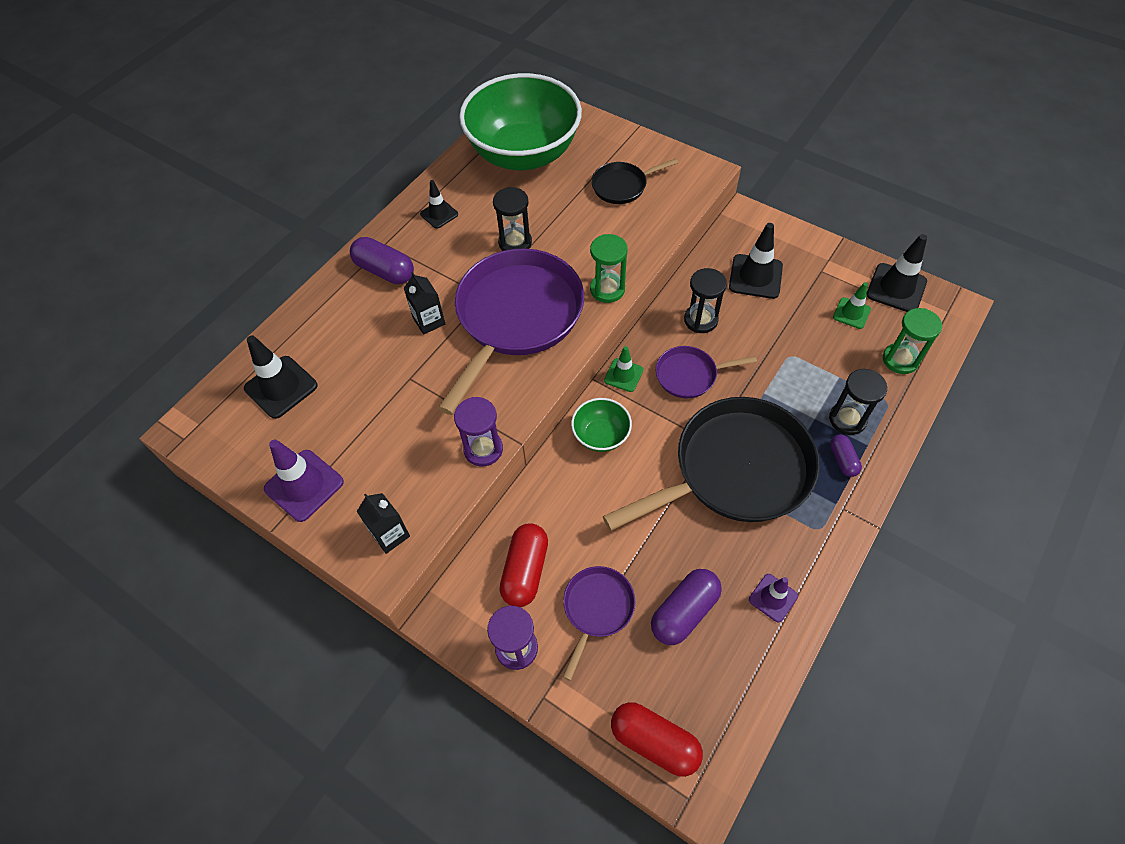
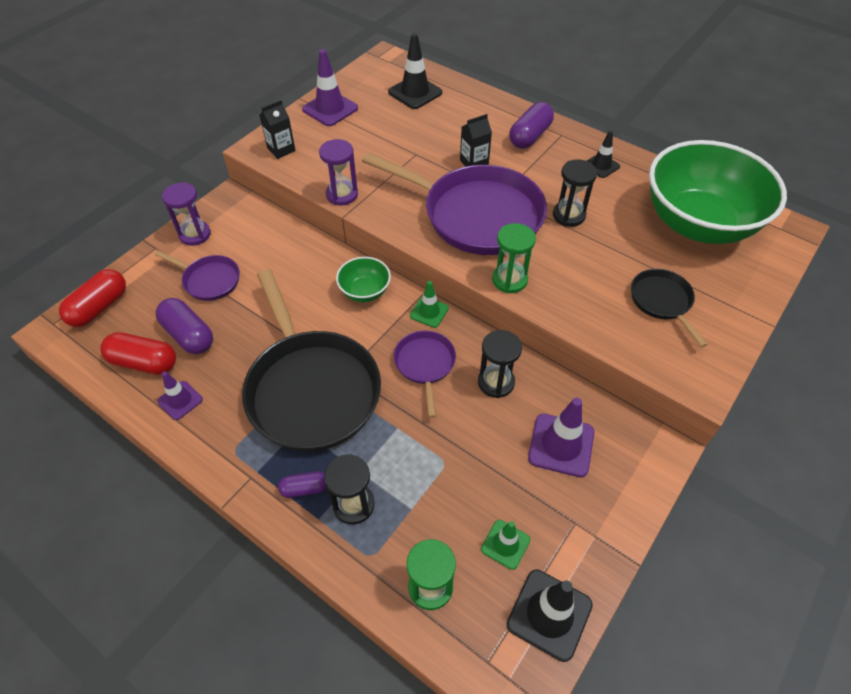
camera: 90 degrees right, 5 degrees down
red capsule [500,523,548,607] -> red capsule moved to [100,332,176,375]
black traffic cone [729,223,783,299] -> purple traffic cone [528,398,594,477]

